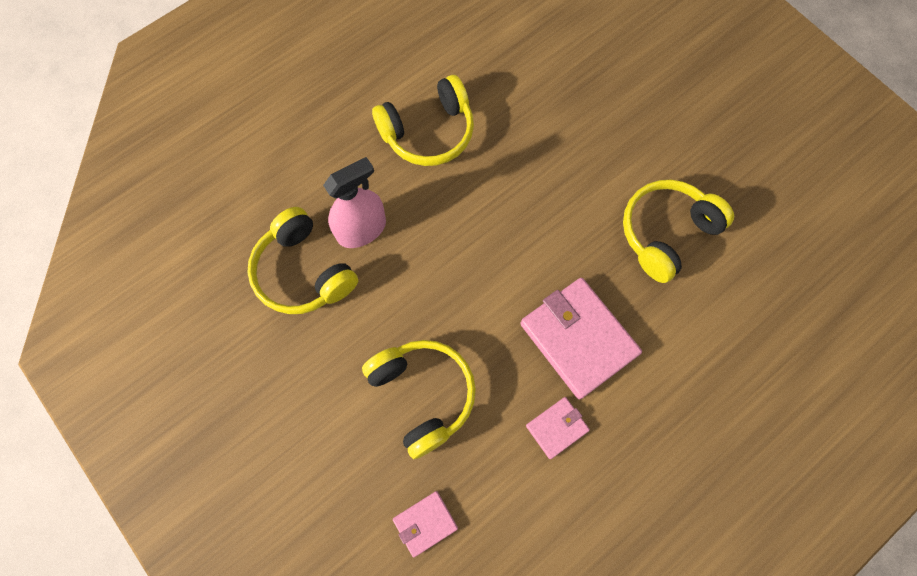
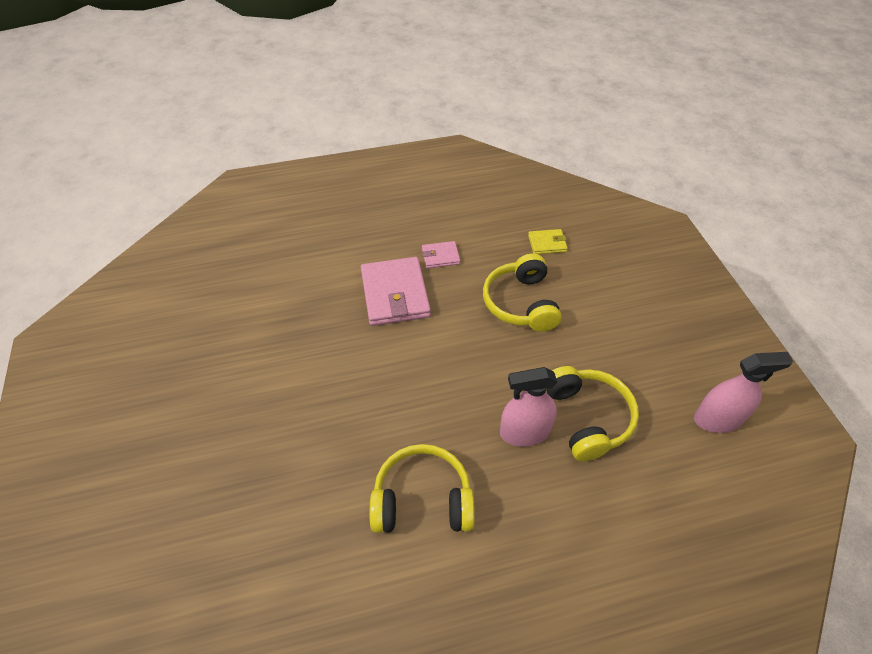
camera: 155 degrees left, 20 degrees down
pink wallet [393,491,458,558] -> yellow wallet [528,229,568,254]
yellow headphones [623,179,734,283] -> none
none -> pink spray bottle [694,352,793,433]

